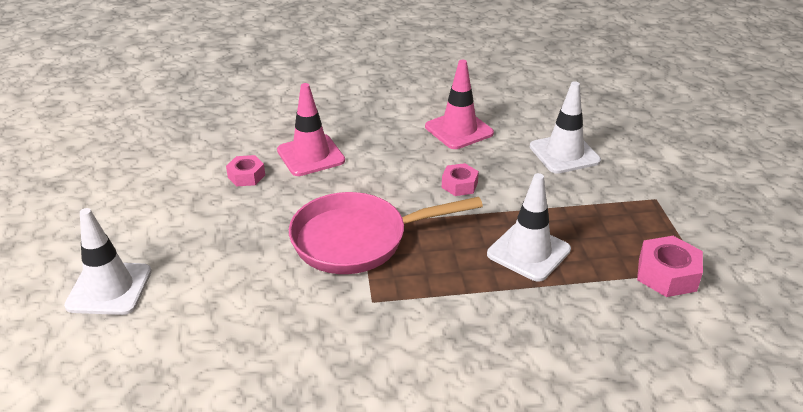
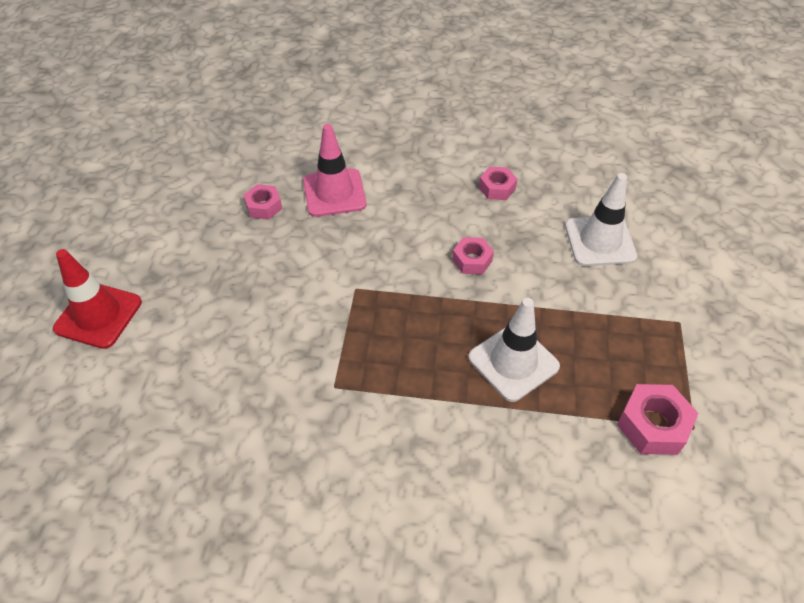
camera: 15 degrees right, 15 degrees up
white traffic cone [64,208,152,315] -> red traffic cone [53,249,142,349]
pink pan [289,192,483,274] -> none
pink traffic cone [425,60,494,149] -> pink nut [479,167,517,200]

